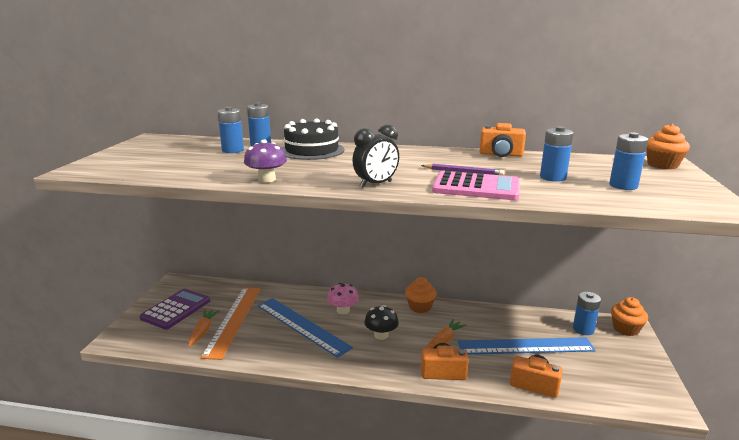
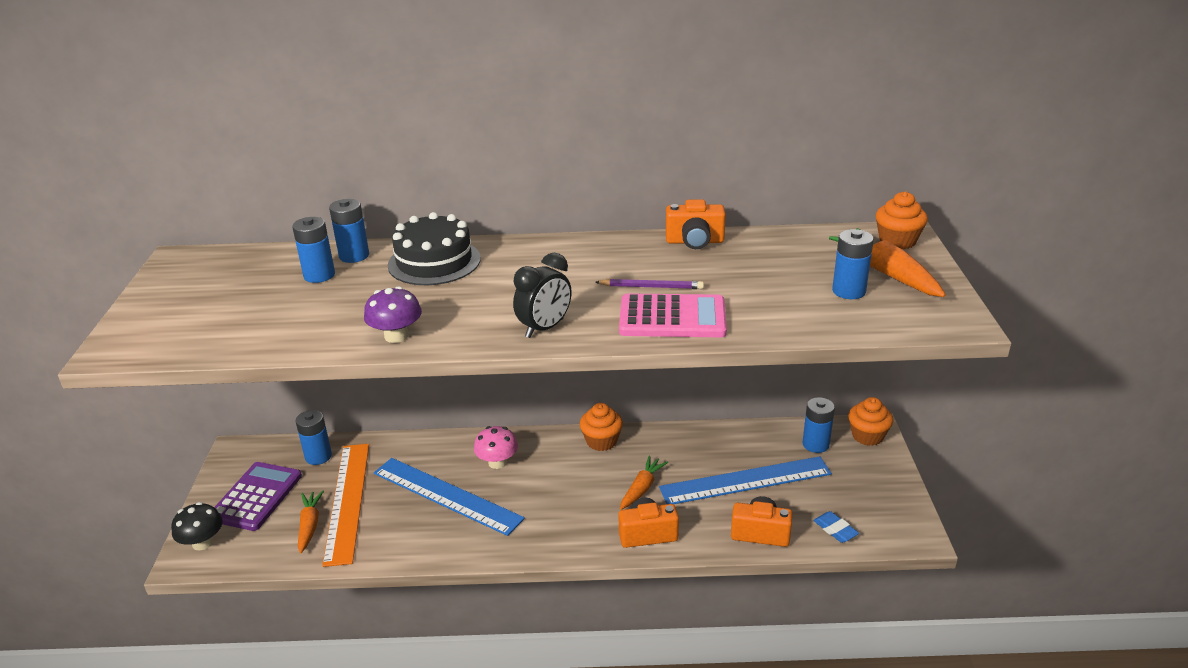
camera: 10 degrees left, 10 degrees up
black mushroom [364,305,399,340] -> black mushroom moved to [171,502,223,551]
blue battery [540,126,574,182] -> blue battery moved to [296,410,332,465]
none -> blue eraser [813,511,859,543]
none -> orange carrot [829,228,946,297]

